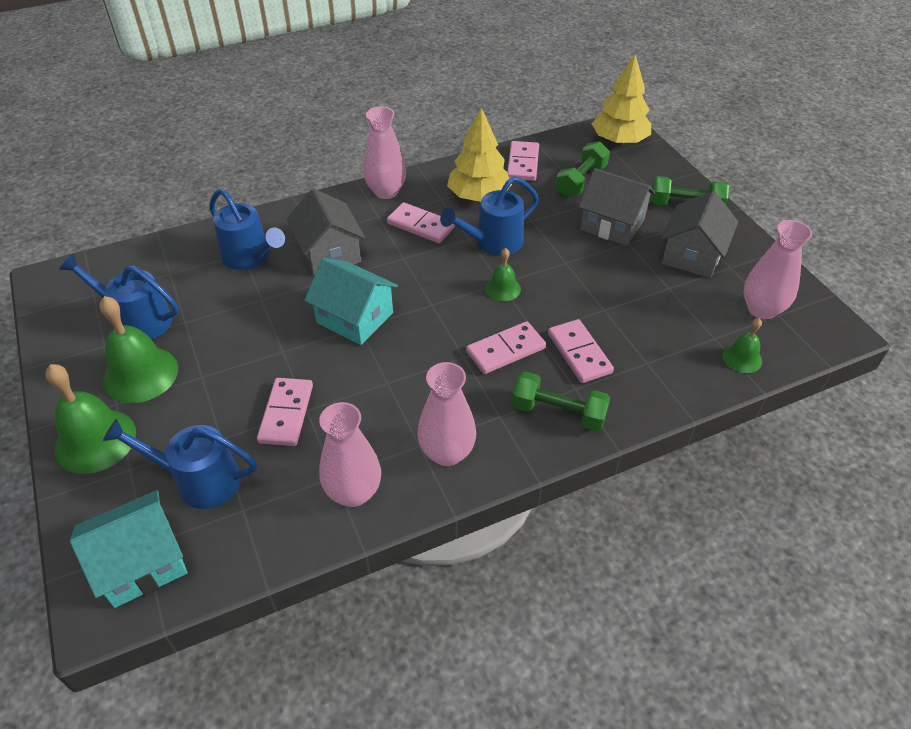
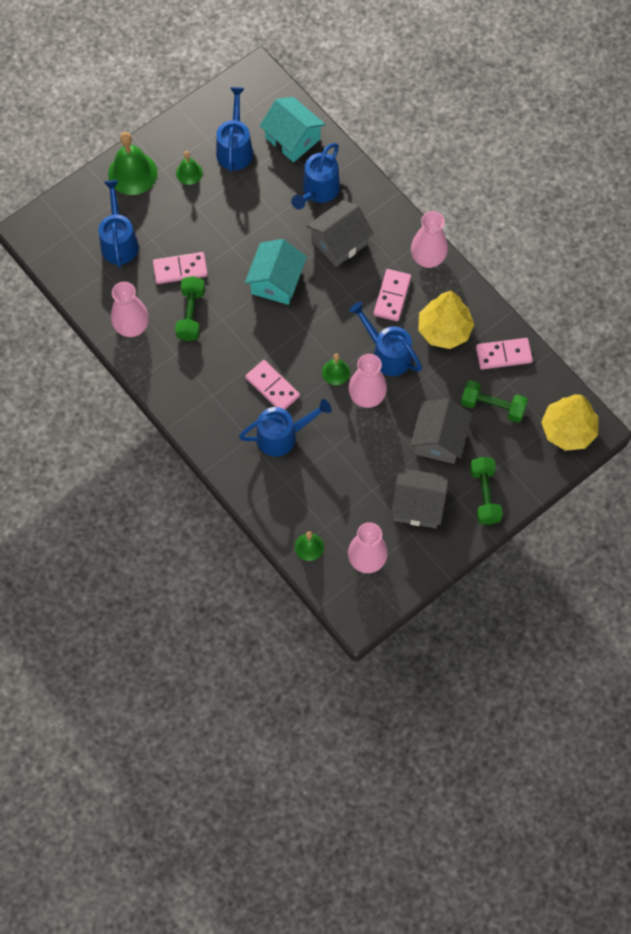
camera: 75 degrees right, 20 degrees up
turquoise house [70,490,187,608] -> turquoise house moved to [259,97,326,162]
green bell [99,296,178,403] -> green bell [176,151,203,185], size x0.54
pink vase [417,362,476,466] -> pink vase moved to [349,354,387,408]
green dumbbell [512,372,610,432] -> green dumbbell moved to [175,276,205,341]
pink domino [548,319,614,383] -> blue watering can [239,399,332,457]

